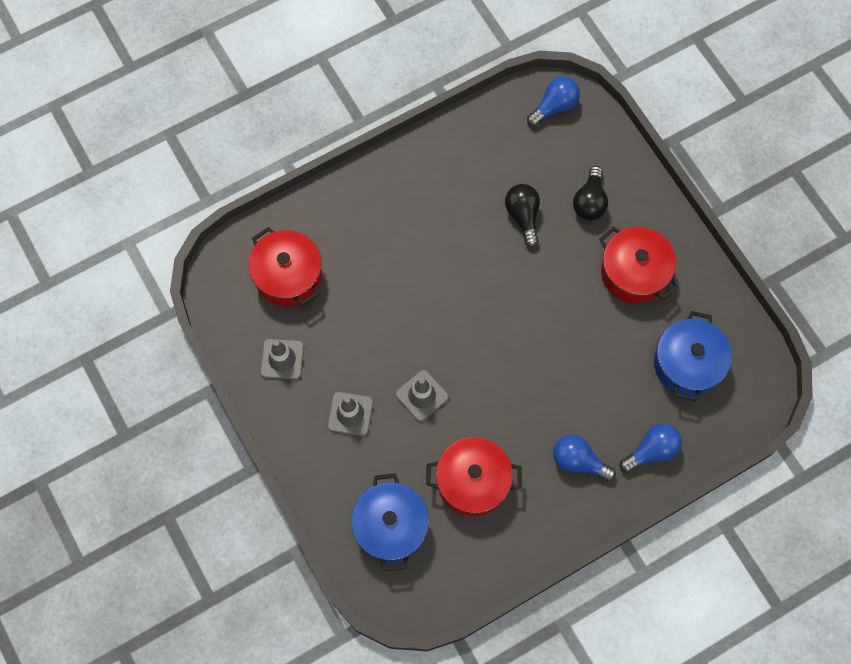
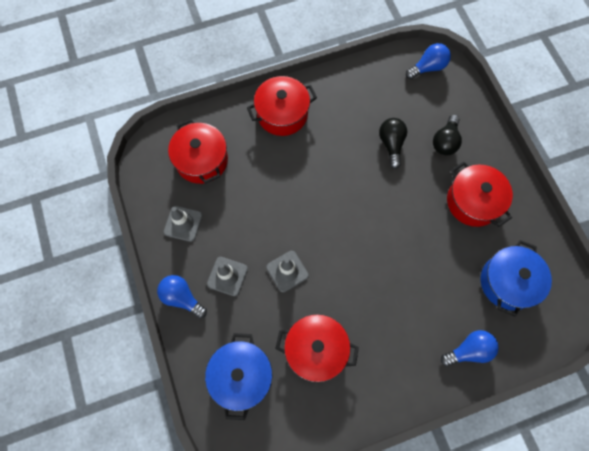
camera: 10 degrees right, 0 degrees up
blue light bulb [553,435,616,482] -> blue light bulb moved to [157,275,207,318]
none -> red pot [247,76,317,136]

